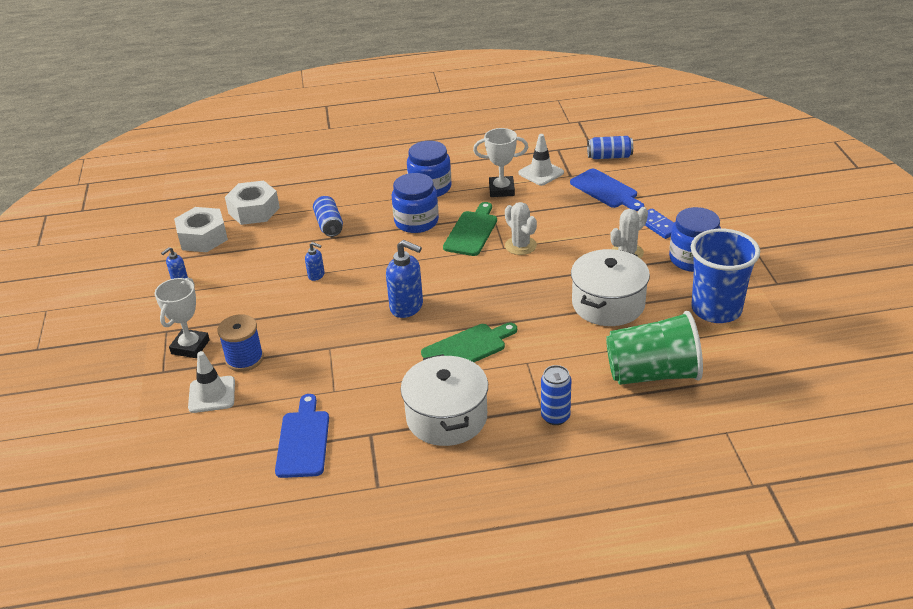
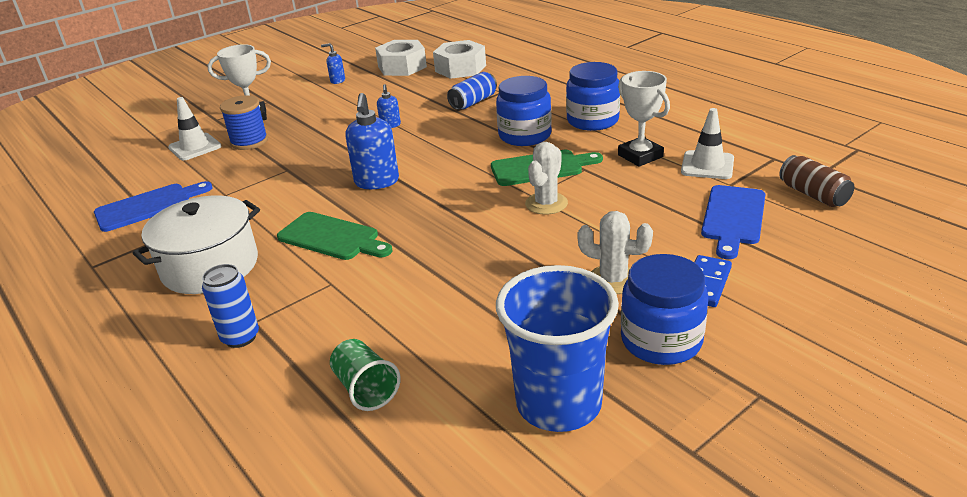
camera: 60 degrees right, 5 degrees down
white pot [571,249,650,326] -> none
blue can [587,136,633,159] -> brown can [779,155,854,207]
green cup [606,311,703,385] -> green cup [330,339,401,411], size x0.51

